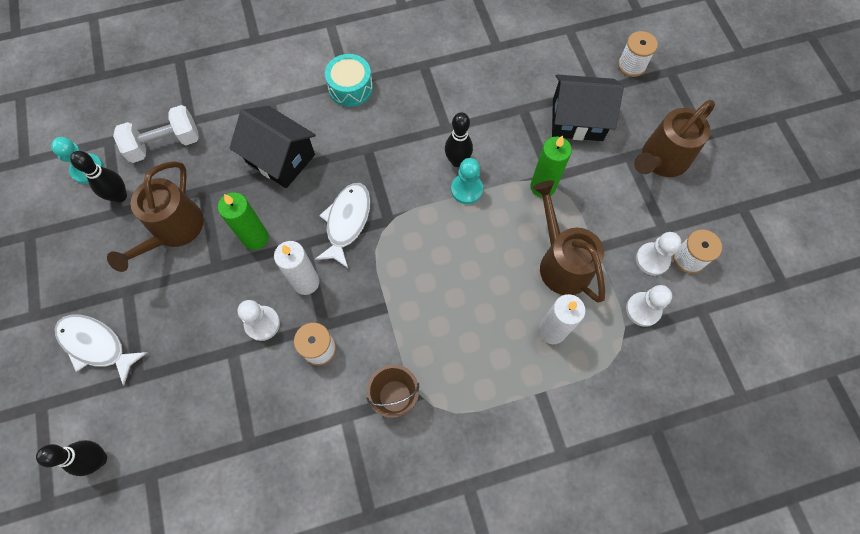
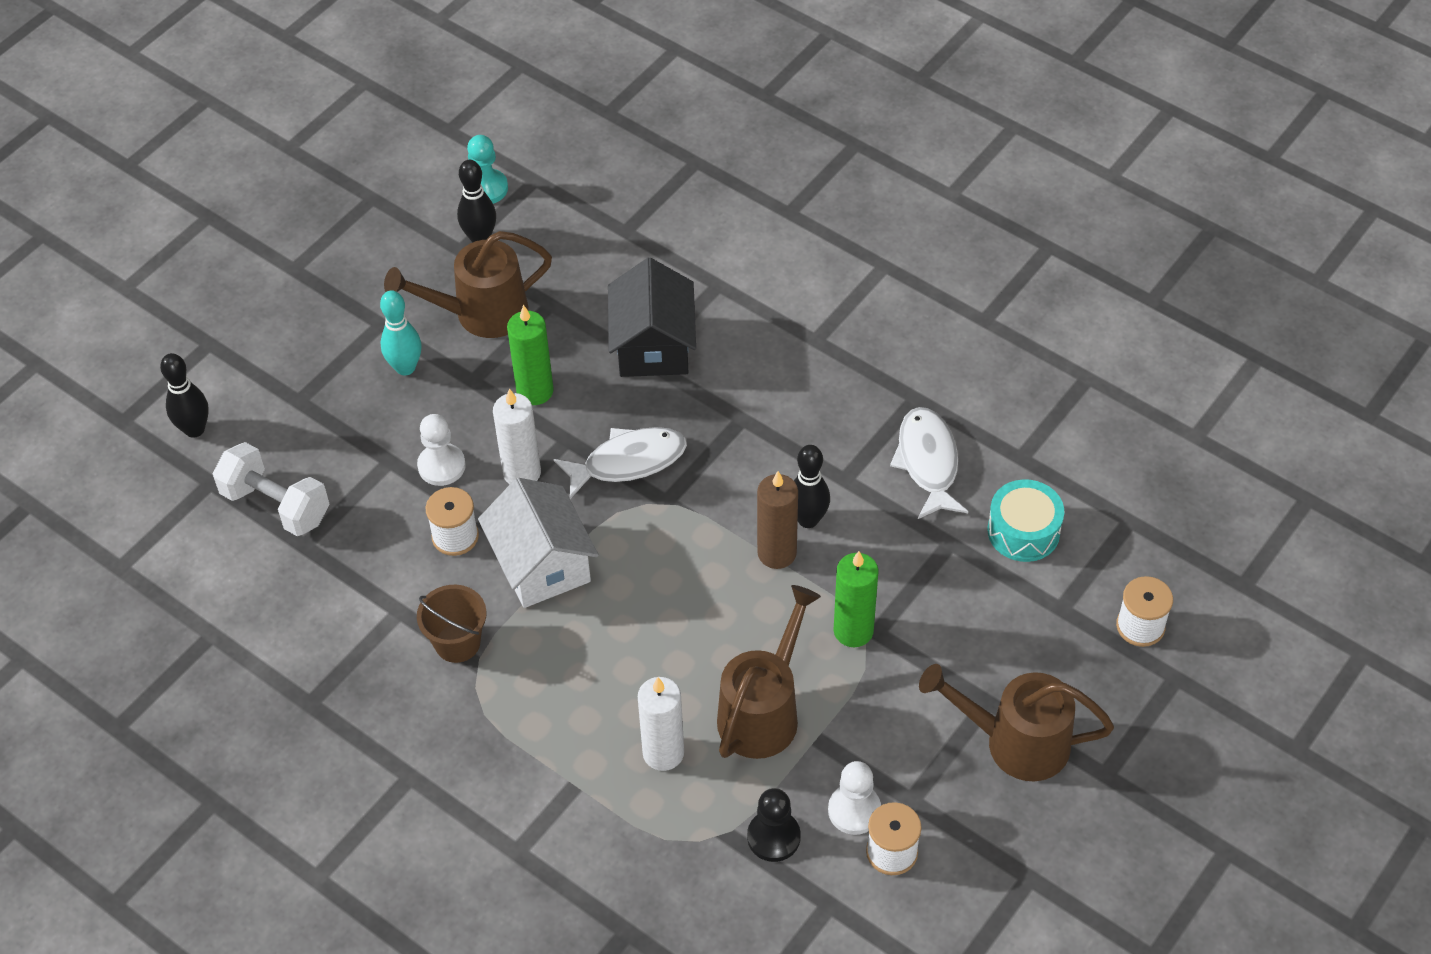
camera: 55 degrees right, 15 degrees down
white fish [55,315,148,386] -> white fish moved to [890,407,968,519]
white dumbbell [113,105,199,163] -> white dumbbell moved to [213,442,329,536]
turquoise drum [325,54,373,107] -> turquoise drum moved to [988,479,1064,562]
turquoise pawn [451,158,483,204] -> brown candle [757,471,798,569]
black house [552,74,624,141] -> none
white pawn [626,285,672,327] -> black pawn [747,788,801,862]
none -> turquoise bowling pin [380,290,422,375]
none -> white house [478,478,599,608]

